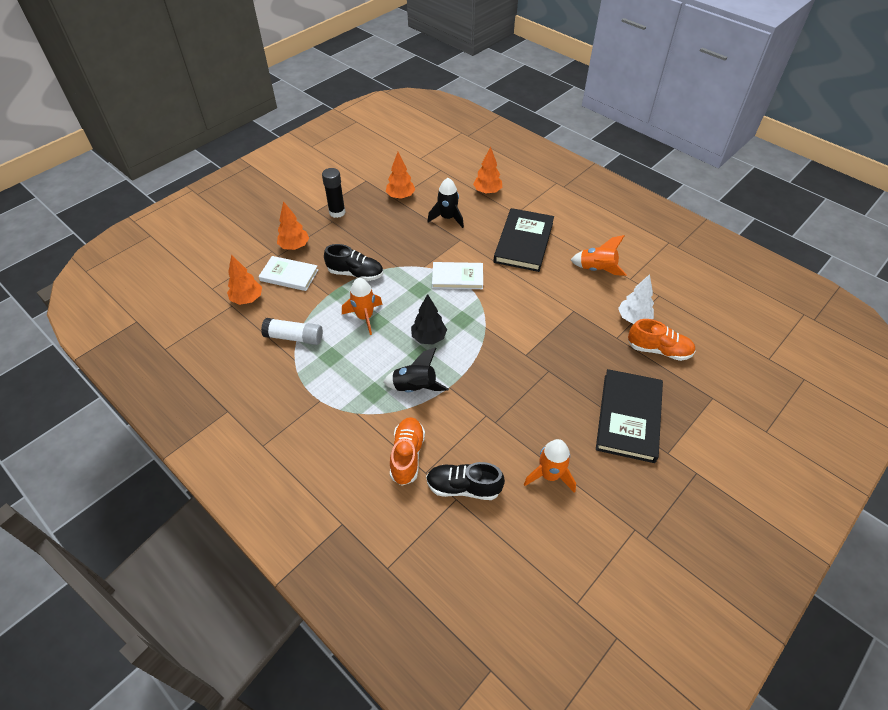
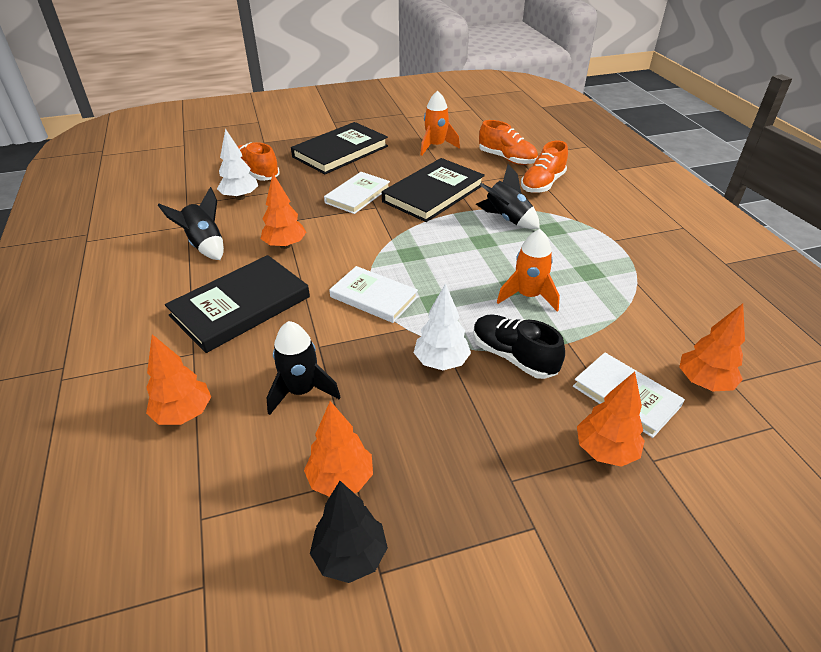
camera: 150 degrees left, 10 degrees down
white glue stick [261,318,323,345] -> none
black glue stick [322,168,346,218] -> none
black tree [411,294,447,344] -> black tree moved to [310,481,388,583]
black shoe [426,462,505,500] -> orange shoe [479,120,538,165]
orange rocket [571,235,627,276] -> black rocket [158,187,224,260]
none -> orange tree [261,173,306,249]
none -> white book [324,172,390,214]
none -> black book [382,158,485,222]
none -> white tree [414,283,471,370]

